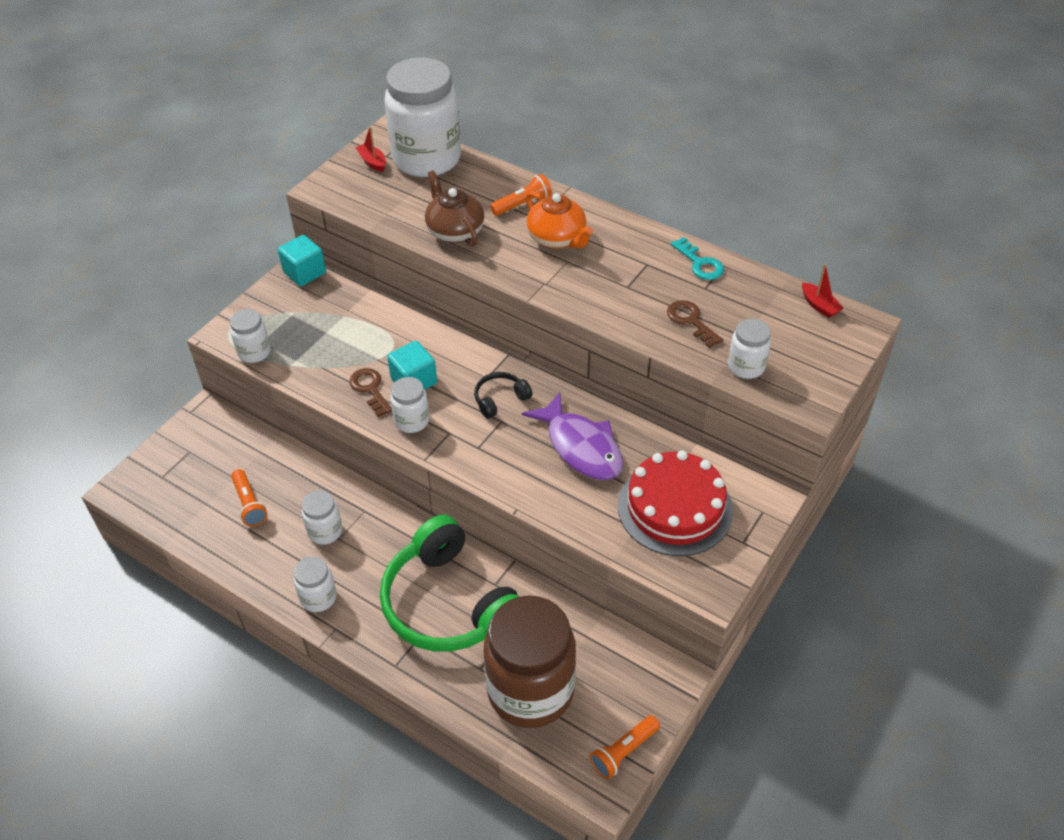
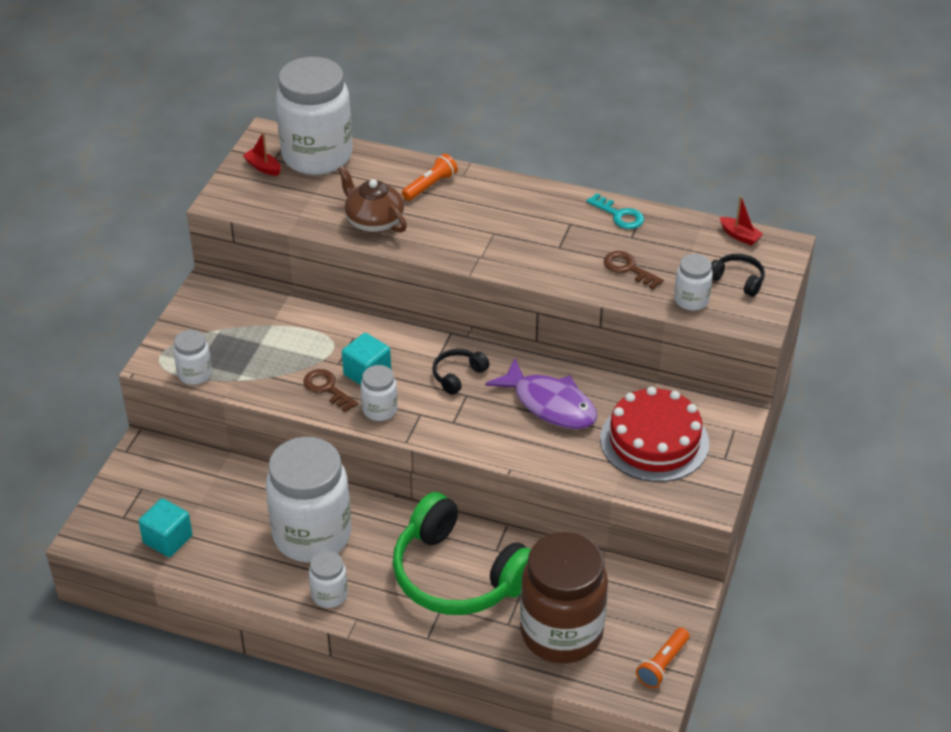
camera: 15 degrees left, 5 degrees down
orange flashlight [231,469,268,527] -> none
turquoise cube [278,235,326,286] -> turquoise cube moved to [138,498,193,557]
white jar [302,490,342,545] -> white jar [266,437,351,563], size x2.22
orange teapot [526,191,593,249] -> none
none -> black headphones [711,254,765,297]

